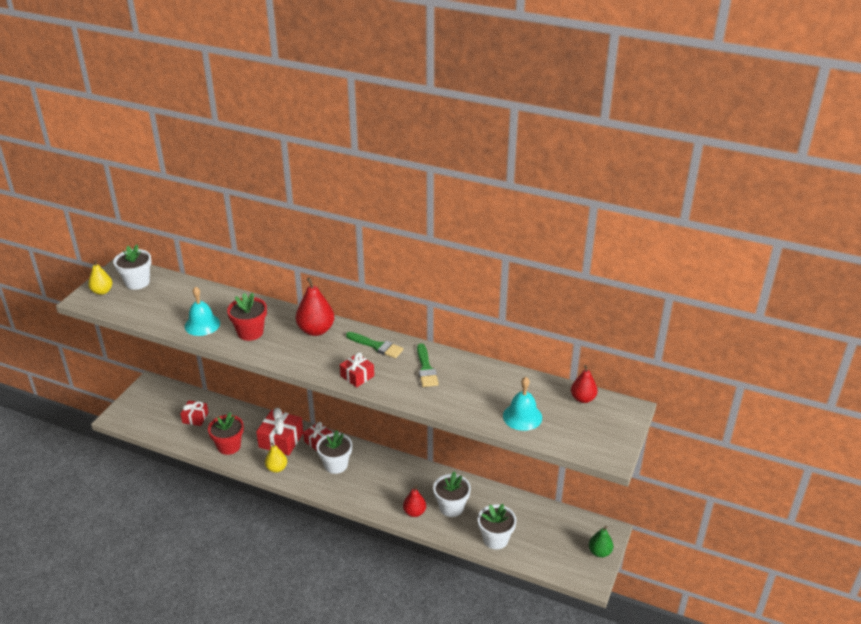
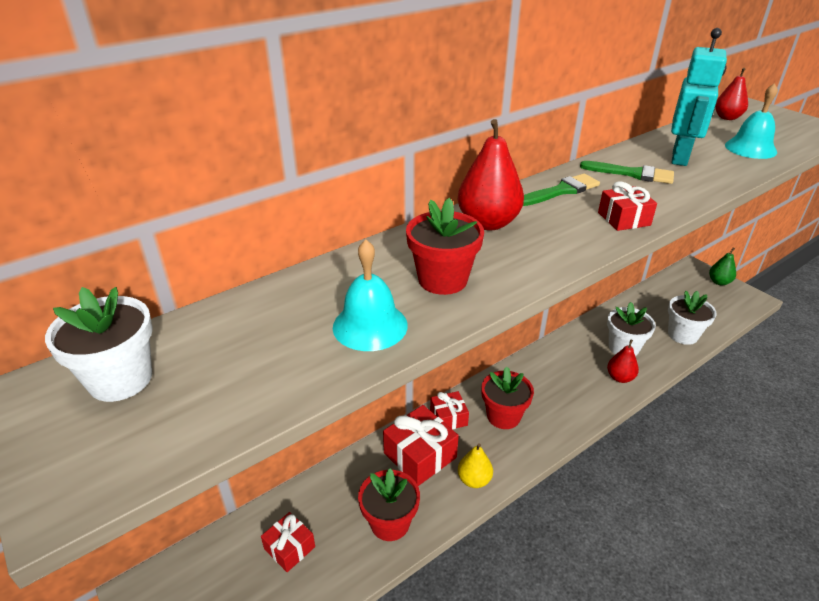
camera: 60 degrees left, 0 degrees up
yellow pear [88,260,112,295] -> none
white flower pot [316,430,352,474] -> red flower pot [482,366,534,429]
none -> turquoise robot [671,28,727,166]

